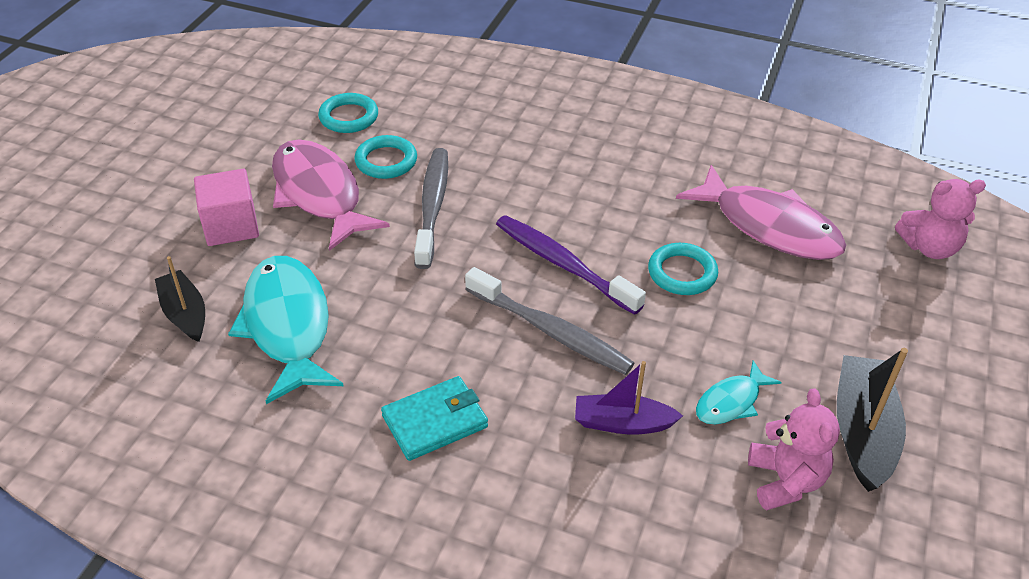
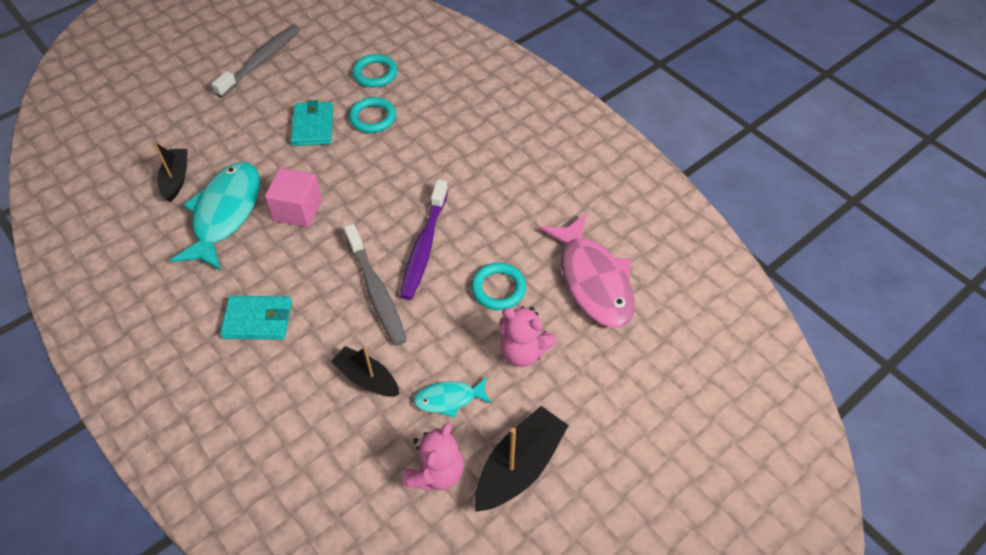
camera: 30 degrees right, 10 degrees up
pink cube [194,169,259,246] -> pink cube moved to [265,168,322,227]
pink fish [272,140,390,251] -> turquoise wallet [291,100,333,146]
grey toothbrush [414,148,448,269] -> grey toothbrush moved to [211,25,300,98]
purple toothbrush [496,215,646,315] -> purple toothbrush turned 150 degrees counterclockwise [400,180,448,300]
purple boat [575,361,683,435] -> black boat [331,346,399,397]
pink teddy bear [895,179,986,259] -> pink teddy bear moved to [499,306,556,367]

